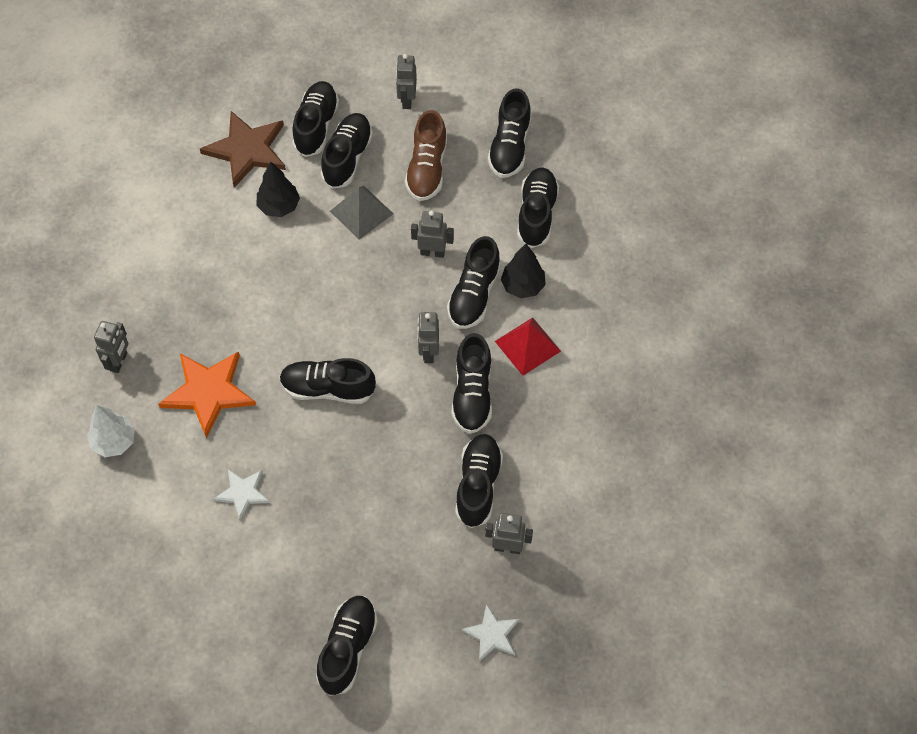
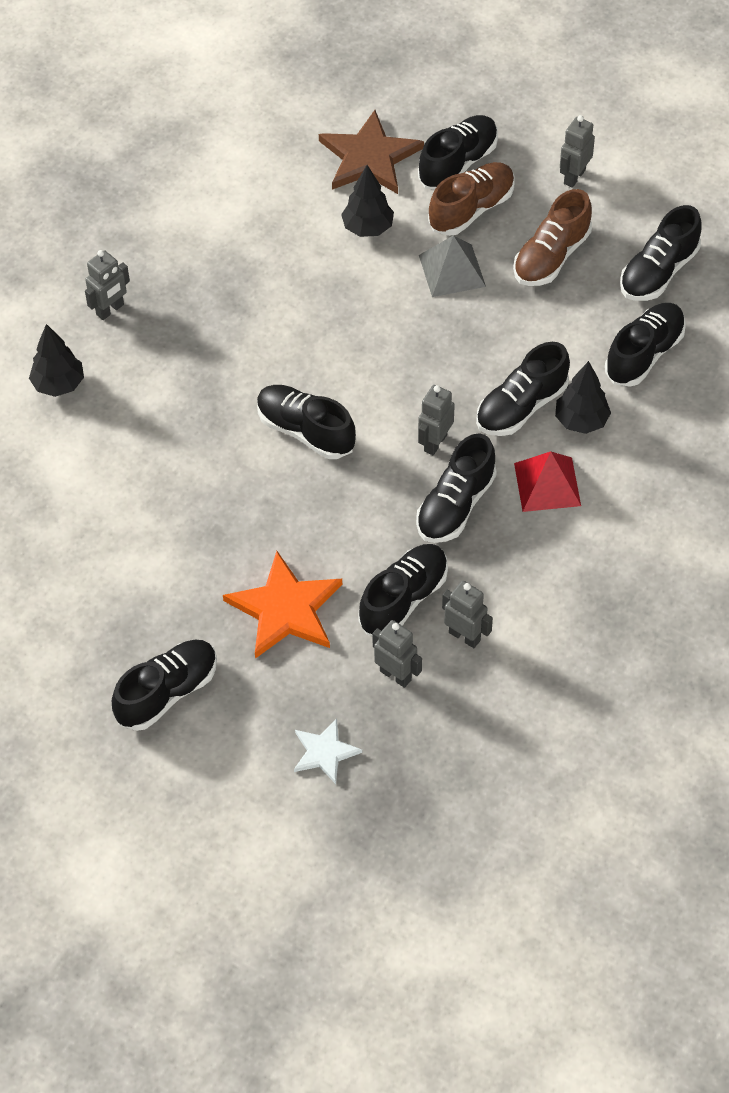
camera: 30 degrees right, 5 degrees down
white tree [87,405,135,457] -> black tree [29,324,84,397]
orange star [158,351,256,438] -> orange star moved to [223,551,342,659]
white star [214,469,270,520] -> none
black shoe [321,113,373,189] -> brown shoe [428,162,515,236]
grey robot [411,210,454,258] -> grey robot moved to [442,581,493,648]

